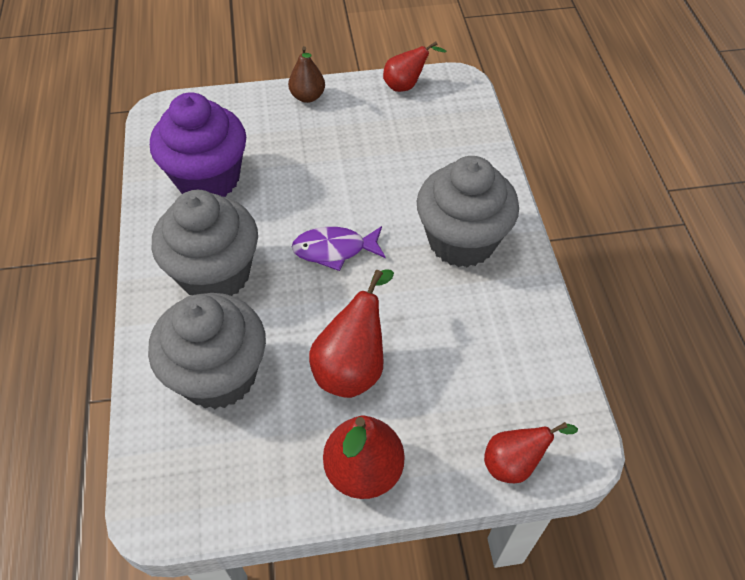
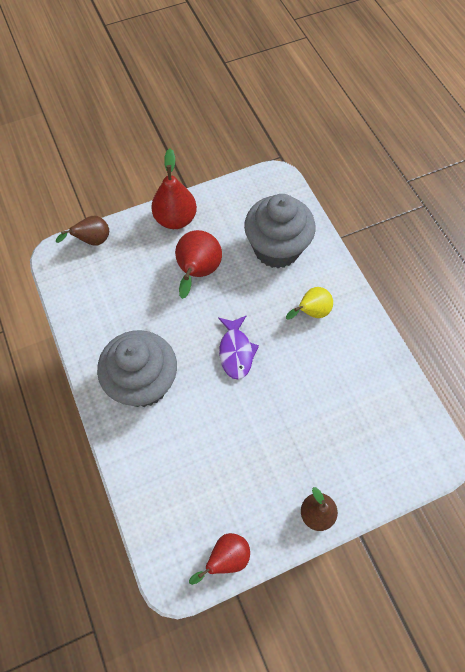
camera: 165 degrees right, 10 degrees up
purple cupcake [150,92,246,197] -> none
grey cupcake [152,190,258,296] -> yellow pear [286,287,333,320]
purple fish [292,226,386,271] -> purple fish turned 105 degrees clockwise [218,315,259,380]
red pear [484,422,578,483] -> brown pear [56,216,109,246]

